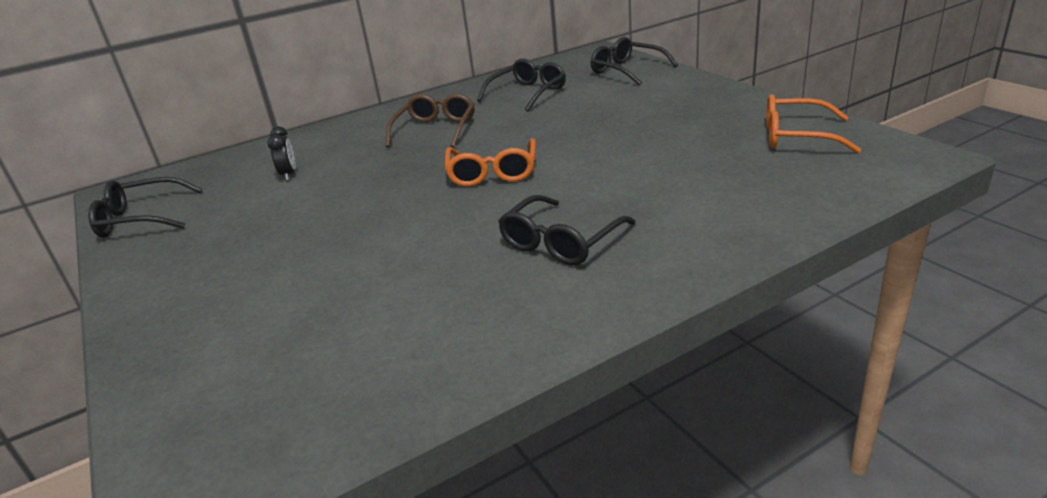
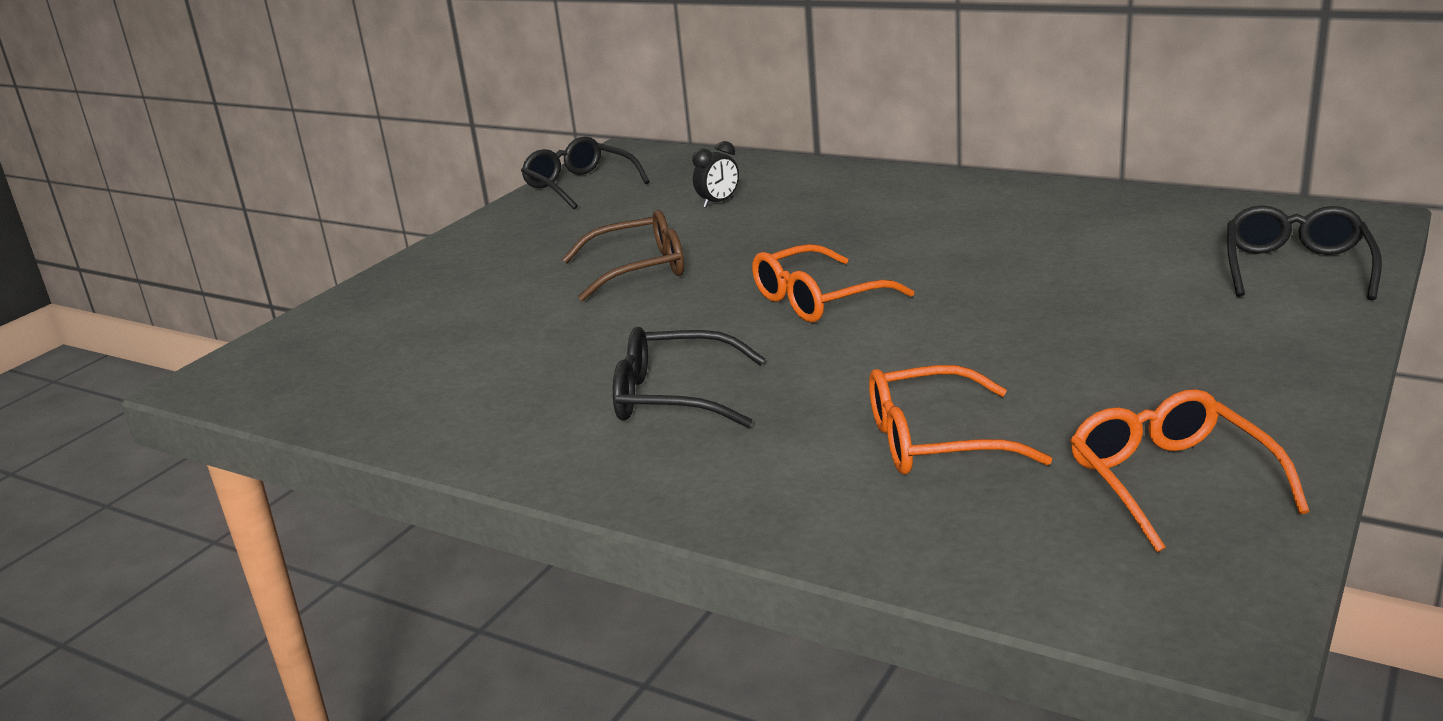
camera: 60 degrees right, 5 degrees down
brown glasses [386,93,475,148] -> brown glasses moved to [562,210,684,301]
black glasses [477,59,566,111] -> none
none -> orange glasses [869,365,1052,475]

